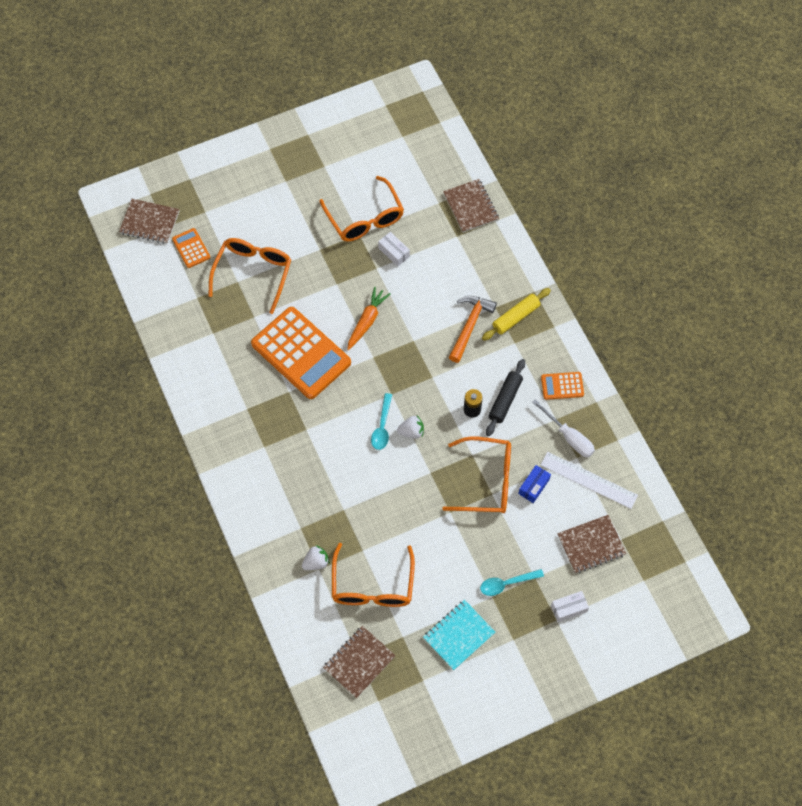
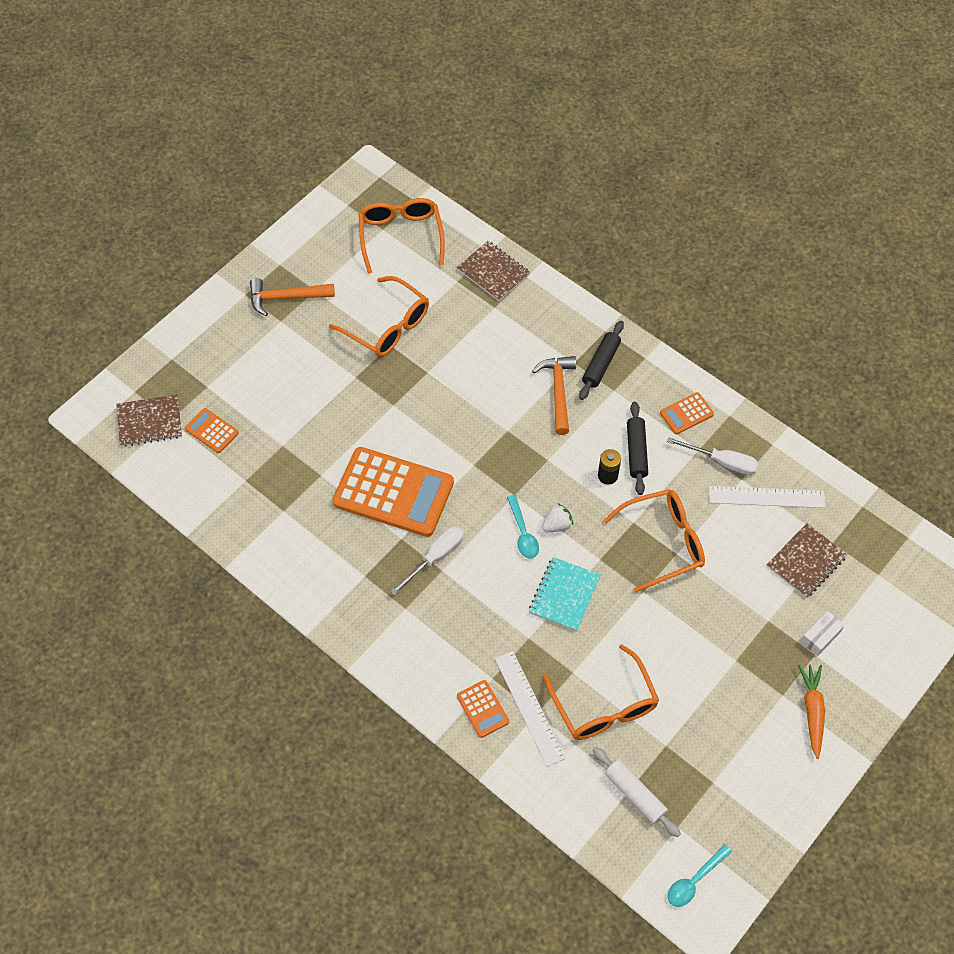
camera: 25 degrees left, 5 degrees down
orange glasses [209,238,292,314] -> orange glasses moved to [359,198,445,274]
white strawberry [302,545,329,570] -> white ruler [495,651,566,767]
brown notebook [323,626,396,698] -> white rolling pin [593,747,681,837]
orange carrot [347,287,391,350] -> orange carrot moved to [798,665,825,759]
white box [378,232,410,266] -> none
turquoise notebook [423,600,495,670] -> turquoise notebook moved to [529,557,601,631]
turquoise spoon [480,569,544,596] -> turquoise spoon moved to [667,844,732,907]
yellow rolling pin [482,288,551,341] -> black rolling pin [579,320,624,400]
blue box [518,465,551,503] -> none
none -> orange hammer [250,278,335,316]
none -> white screwdriver [391,526,464,595]
none -> orange calculator [457,680,509,738]

